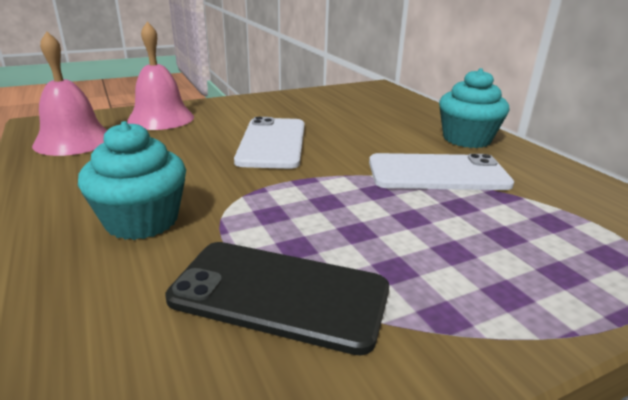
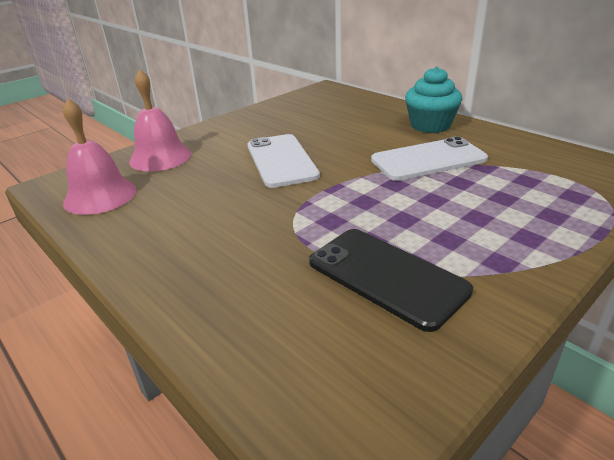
camera: 15 degrees left, 5 degrees up
turquoise cupcake [78,121,186,240] -> none
black phone [165,242,389,355] -> black phone turned 45 degrees clockwise [309,229,473,332]

